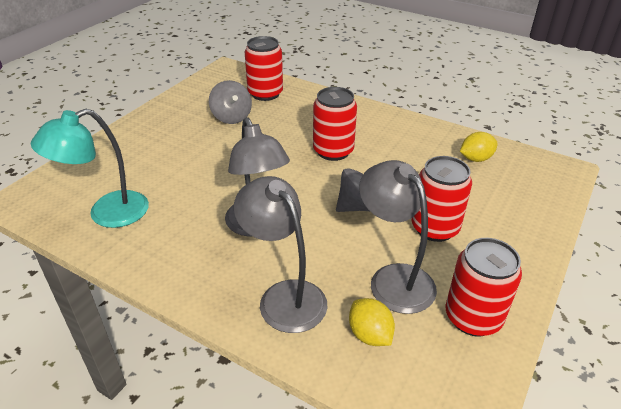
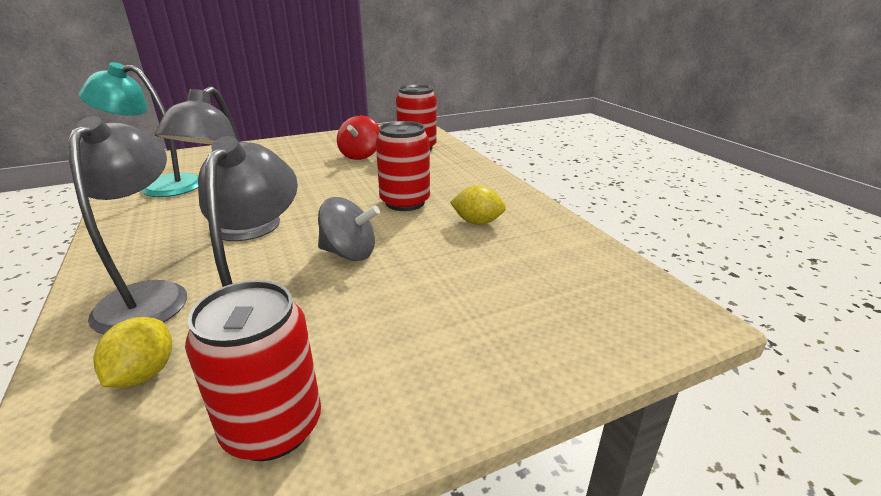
camera: 35 degrees right, 10 degrees down
grey spinning top [209,80,252,124] -> red spinning top [337,116,380,160]
red can [412,156,472,242] -> none
yellow lemon [460,132,498,162] -> yellow lemon moved to [450,186,506,225]

